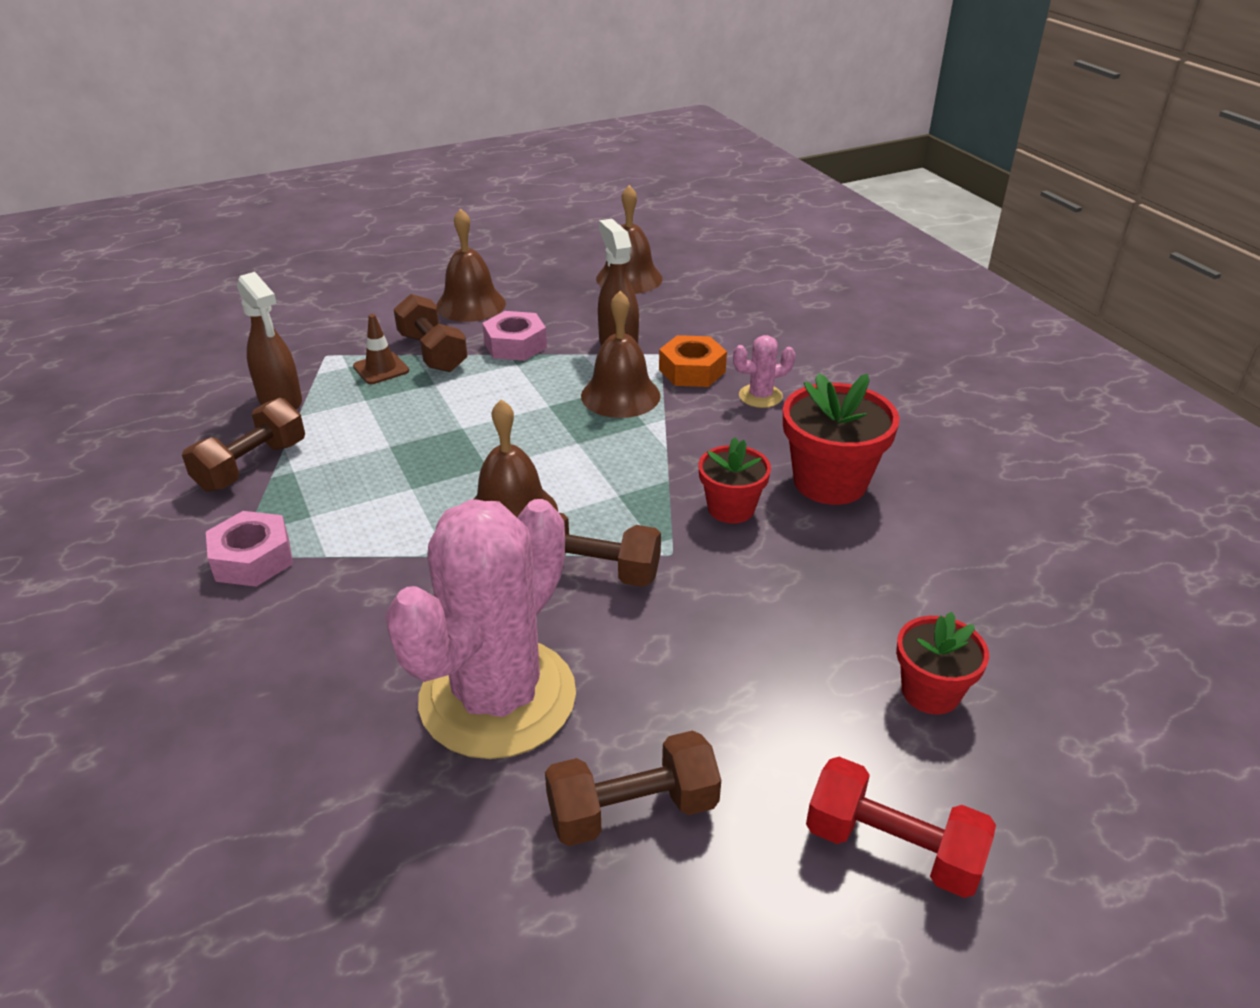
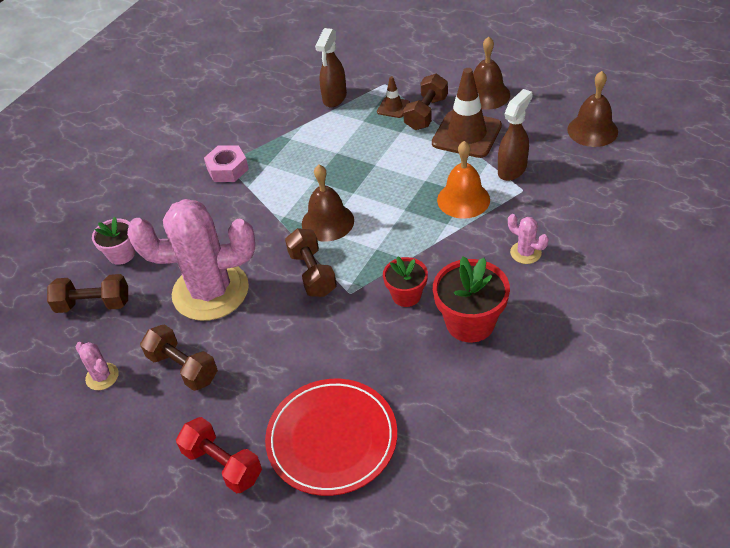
camera: 60 degrees right, 10 degrees up
brown dumbbell [182,398,305,492] -> brown dumbbell moved to [47,274,128,313]
pink nut [482,311,547,361] -> brown traffic cone [432,68,502,158]
brown bell [581,291,661,418] -> orange bell [437,141,490,219]
orange nut [659,335,727,387] -> none
red dumbbell [806,757,996,898] -> red dumbbell turned 45 degrees counterclockwise [176,417,262,493]
red flower pot [896,612,989,714] -> red plate [265,379,397,496]
none -> pink cactus [76,342,119,390]
none -> pink flower pot [92,217,135,265]

